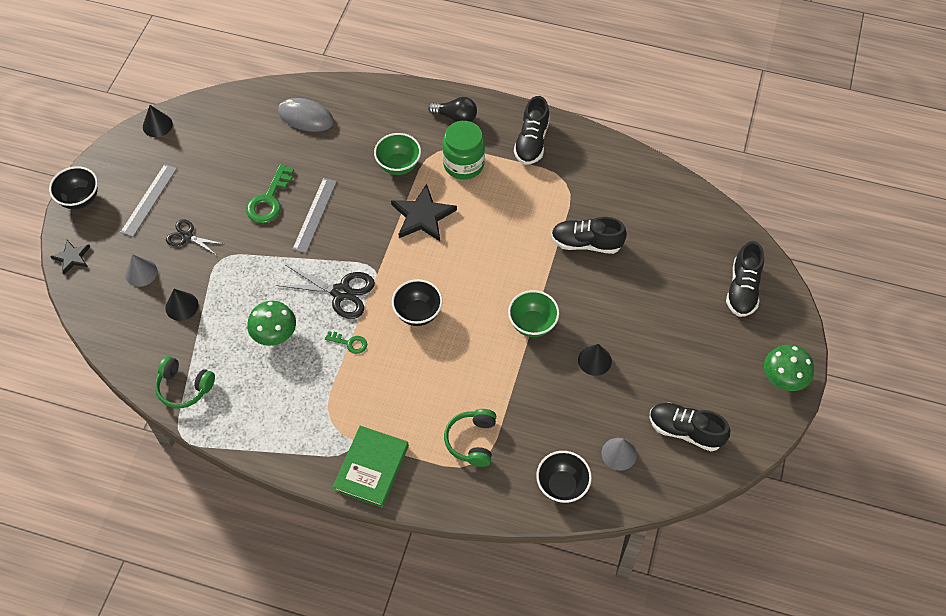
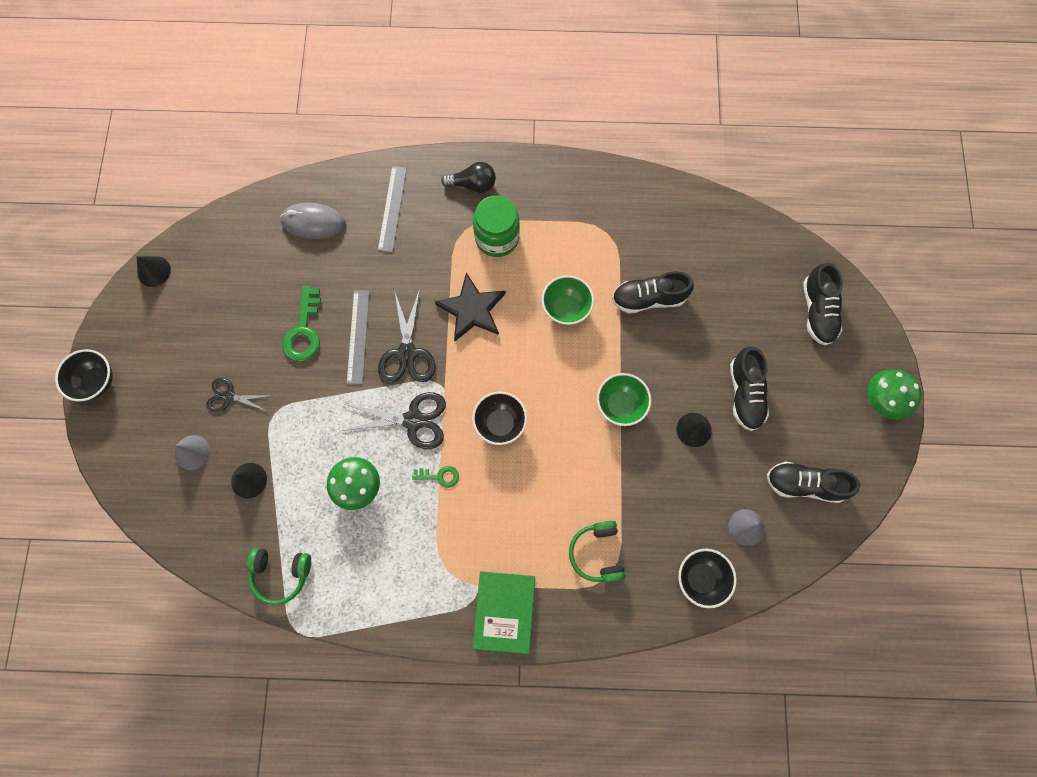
camera: 15 degrees left, 15 degrees up
black star [50,240,90,274] -> none
grey ruler [120,164,177,237] -> grey ruler moved to [378,166,407,252]
green bowl [374,133,421,175] -> green bowl moved to [542,275,594,325]
black shoe [514,96,550,165] -> black shoe moved to [730,347,769,431]
none -> black scissors [378,289,435,383]

